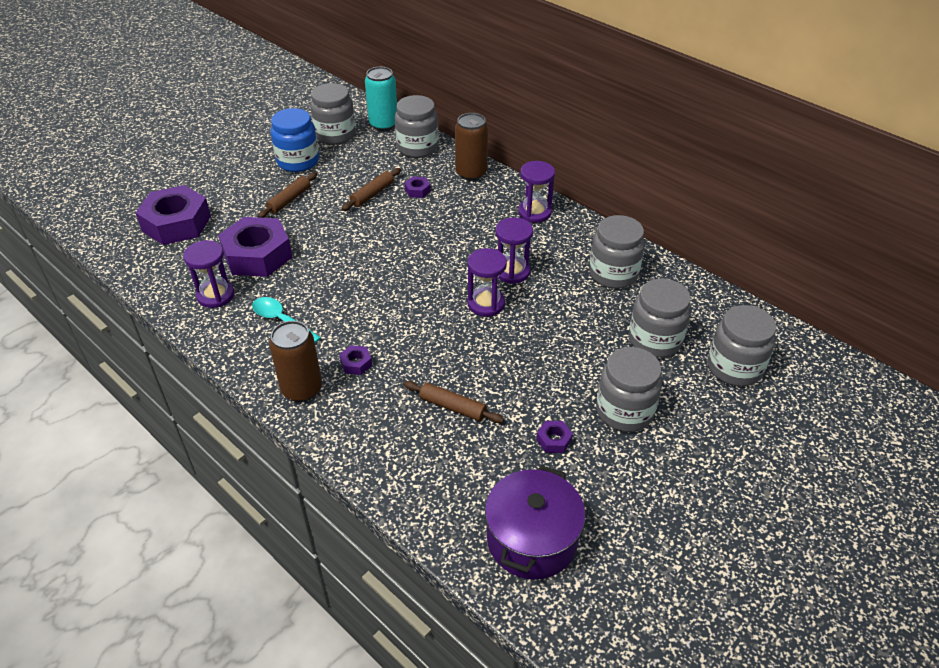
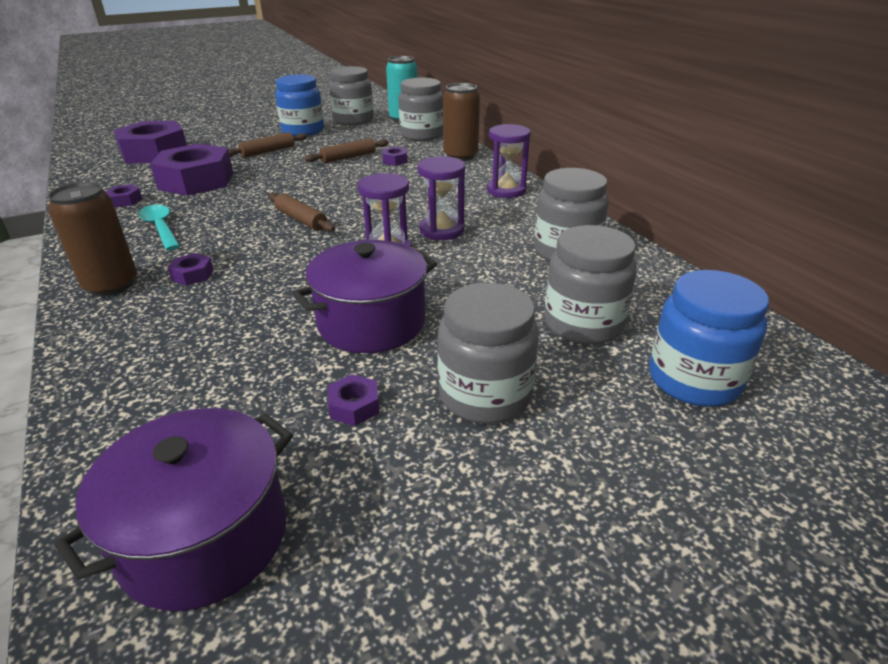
camera: 20 degrees right, 10 degrees down
purple hourglass [183,240,235,308] -> purple nut [105,184,142,208]
brown rolling pin [404,381,504,423] -> brown rolling pin moved to [268,193,335,232]
grey jar [708,305,777,387] -> blue jar [649,270,769,407]
none -> purple pot [292,240,437,353]

